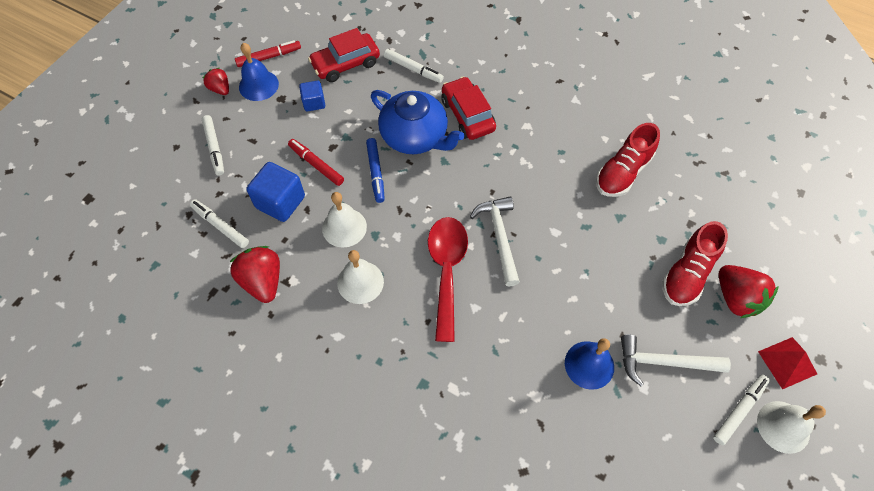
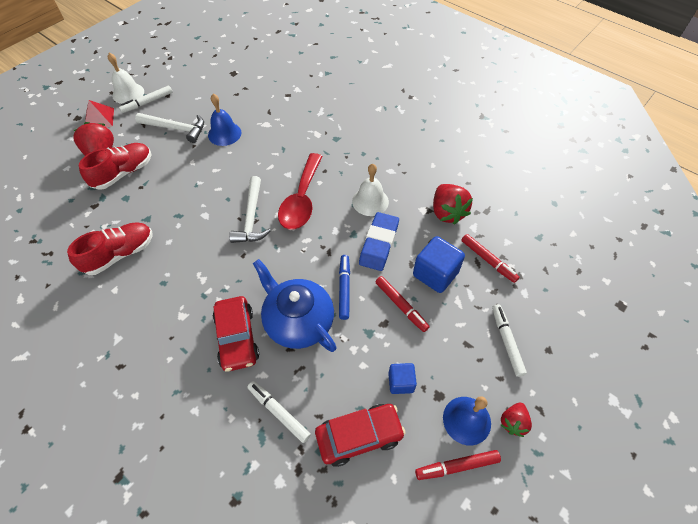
camera: 170 degrees left, 5 degrees down
white marker [190,199,249,248] -> red marker [461,234,520,283]
red strawberry [203,68,229,95] -> red strawberry turned 60 degrees clockwise [501,403,532,437]
white bell [322,192,367,248] -> blue eraser [359,212,399,271]

